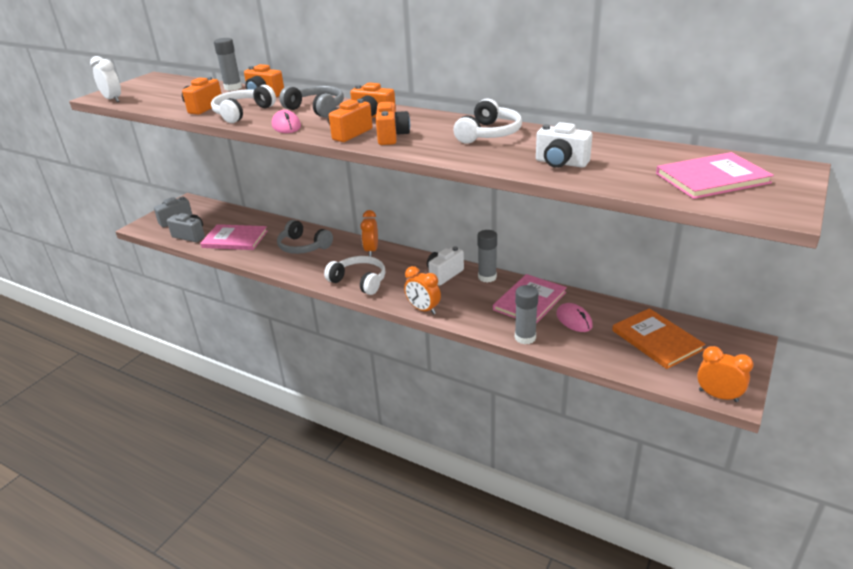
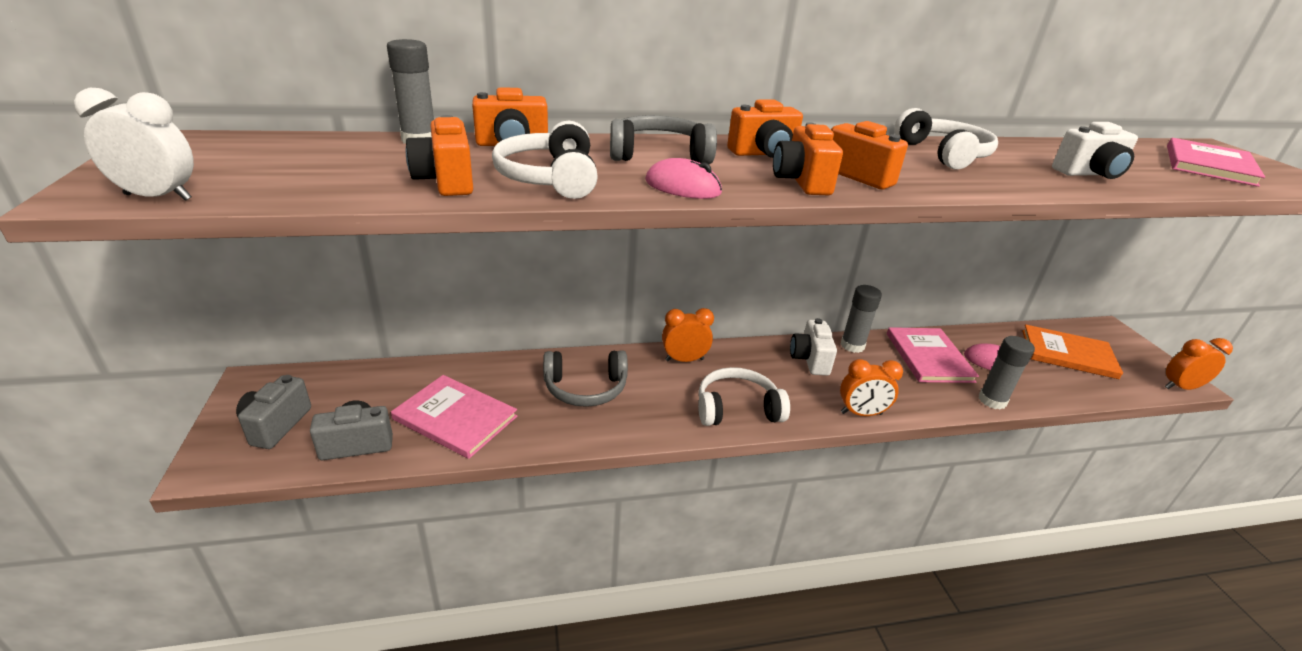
camera: 45 degrees left, 0 degrees up
pink book [200,224,268,250] -> pink book turned 60 degrees clockwise [391,375,518,459]
orange clock [360,210,378,257] -> orange clock turned 120 degrees clockwise [662,308,714,362]

